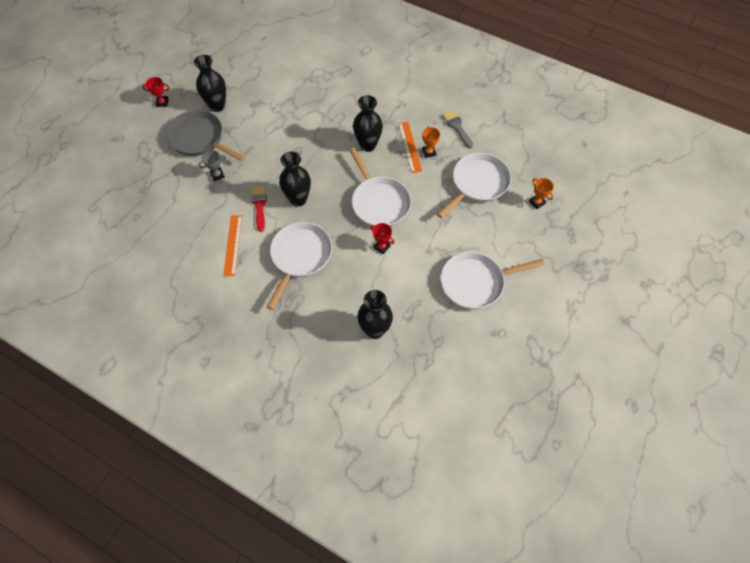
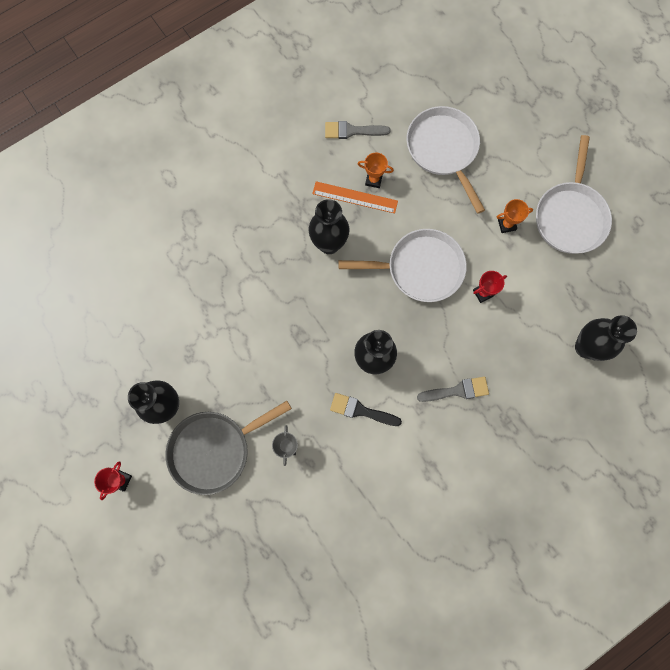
camera: 65 degrees left, 15 degrees up
orange ruler [223,215,242,276] -> none
red brush [252,186,267,232] -> black brush [330,393,402,426]
white pan [267,222,332,310] -> grey brush [417,377,489,402]
orange trophy [529,178,554,209] -> orange trophy moved to [497,199,533,233]

